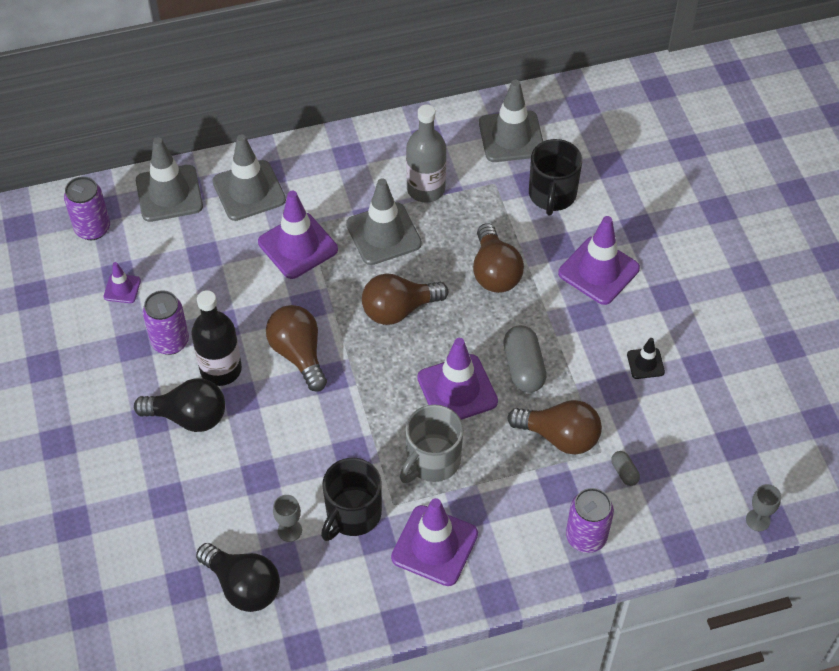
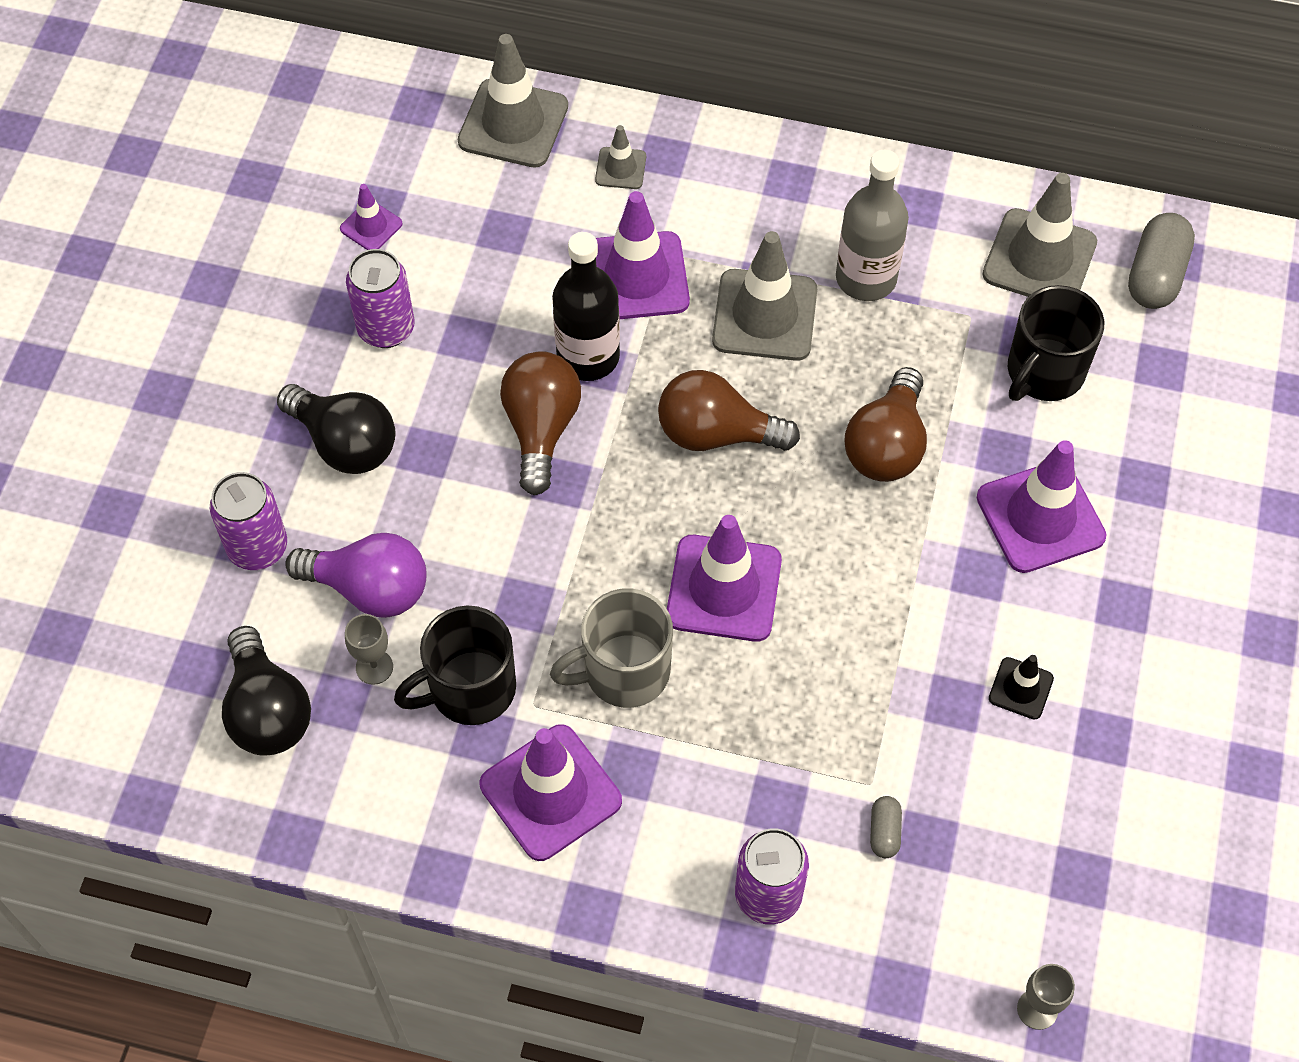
camera: 30 degrees right, 5 degrees up
purple can [64,176,110,240] -> purple can moved to [210,472,287,570]
black bottle [191,290,242,386] -> black bottle moved to [552,232,620,381]
grey traffic cone [212,134,286,221] -> grey traffic cone [595,125,646,189], size x0.50
grey capsule [503,325,546,393] -> grey capsule moved to [1128,213,1195,309]
brown light bulb [507,400,602,454] -> none
none -> purple light bulb [285,533,427,618]

